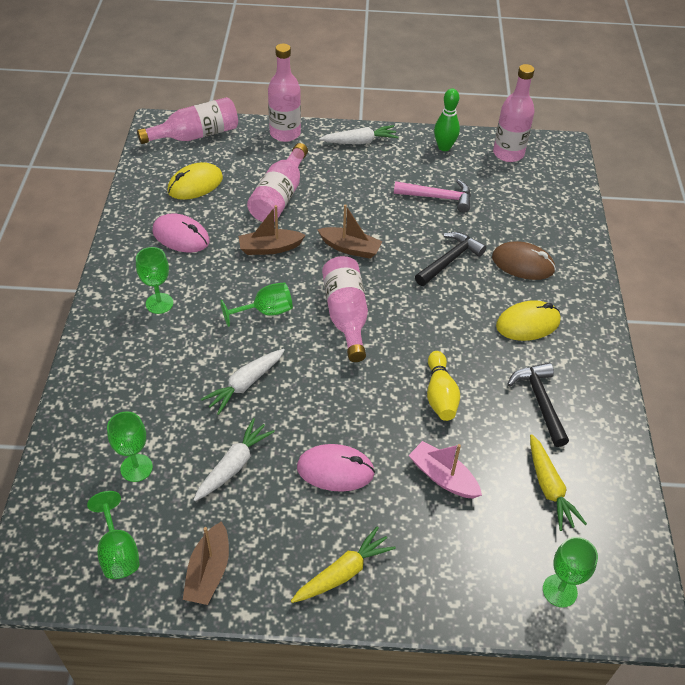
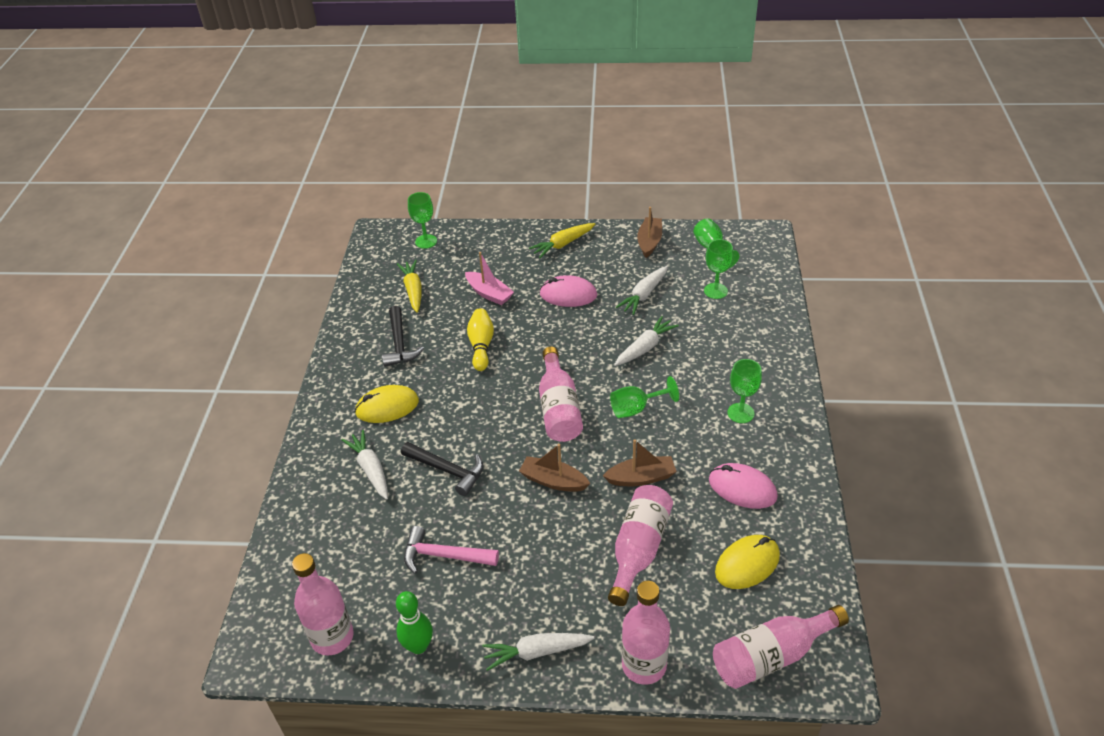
camera: 175 degrees left, 5 degrees down
black hammer [415,232,486,286] -> black hammer turned 105 degrees counterclockwise [401,442,483,496]
brown mouse [492,241,556,280] -> white carrot [341,430,388,500]

